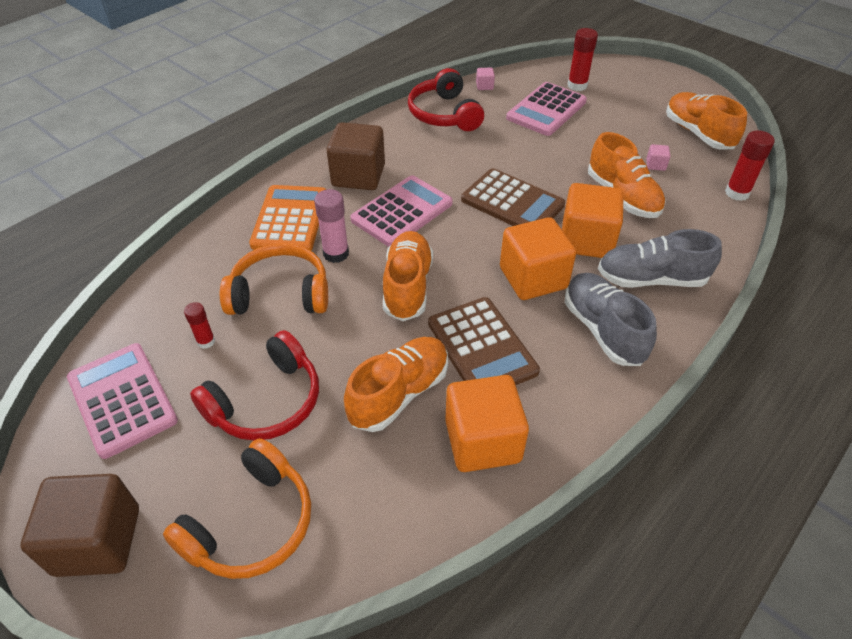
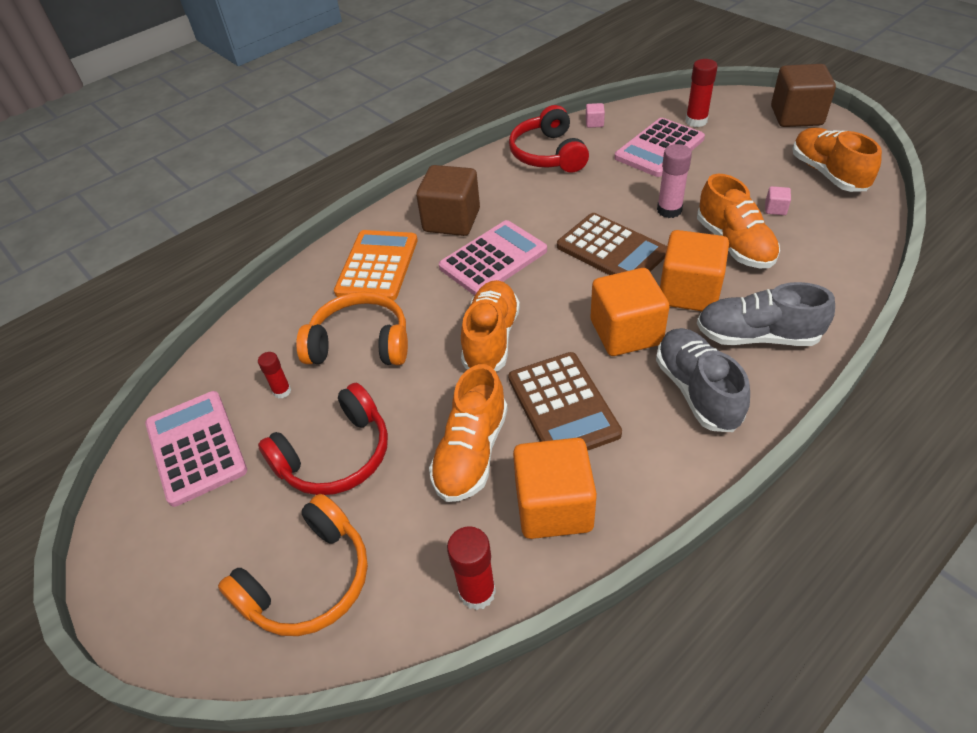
camera: 10 degrees right, 0 degrees up
brown cube [21,474,139,577] -> brown cube moved to [771,64,836,127]
pink glue stick [314,189,349,263] -> pink glue stick moved to [657,144,692,218]
orange shoe [344,337,448,432] -> orange shoe turned 150 degrees clockwise [429,364,508,502]
red glue stick [725,130,775,201] -> red glue stick moved to [447,526,496,610]

